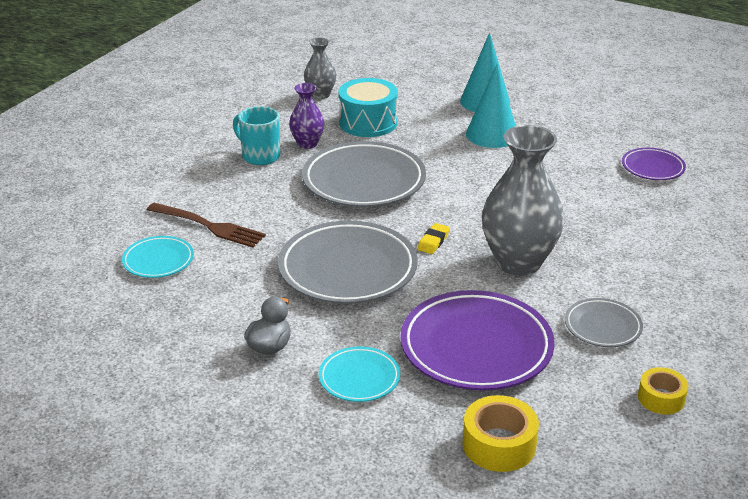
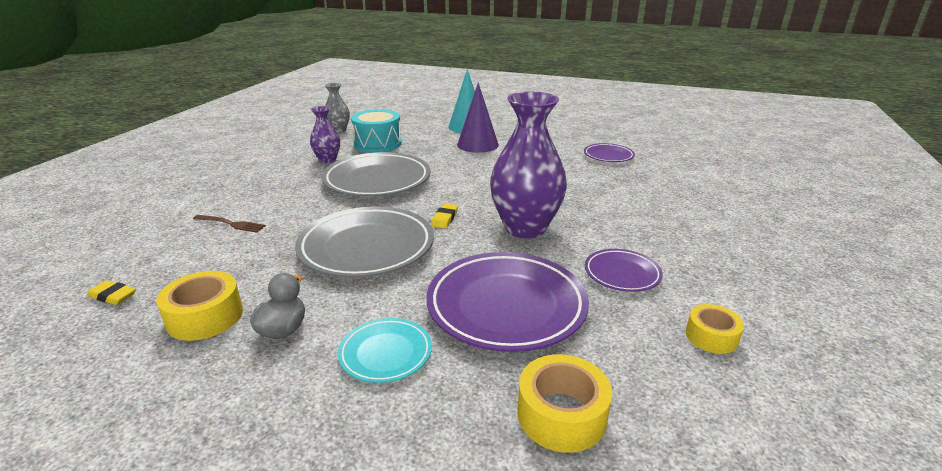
camera: 10 degrees left, 5 degrees down
turquoise plate [122,236,194,278] -> none
brown fork [147,203,266,248] -> brown fork [193,215,266,233], size x0.63
turquoise mug [233,106,280,165] -> none
turquoise cone [466,64,516,148] -> purple cone [457,83,499,153]
grey vase [482,125,564,276] -> purple vase [490,92,567,238]
grey plate [565,298,643,347] -> purple plate [585,249,663,292]
none -> yellow eraser [87,280,136,305]
none -> yellow tape [156,271,243,341]

